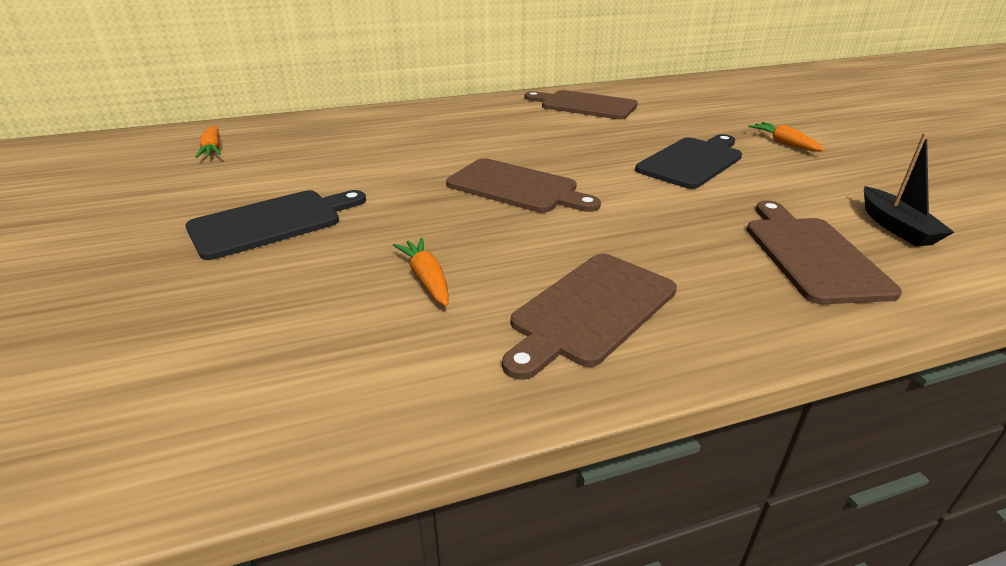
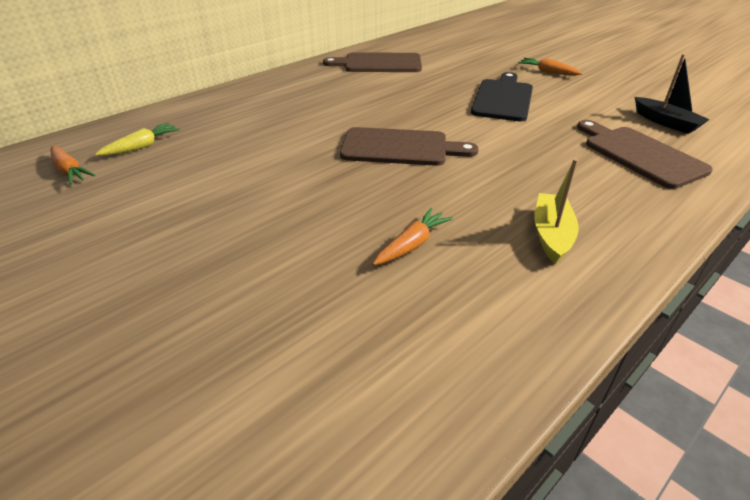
camera: 25 degrees left, 5 degrees up
black cutting board [185,190,366,260] -> none
orange carrot [393,238,449,306] -> orange carrot turned 90 degrees clockwise [373,208,453,265]
brown cutting board [502,253,677,380] -> yellow boat [534,159,579,264]
none -> yellow carrot [95,123,180,156]

